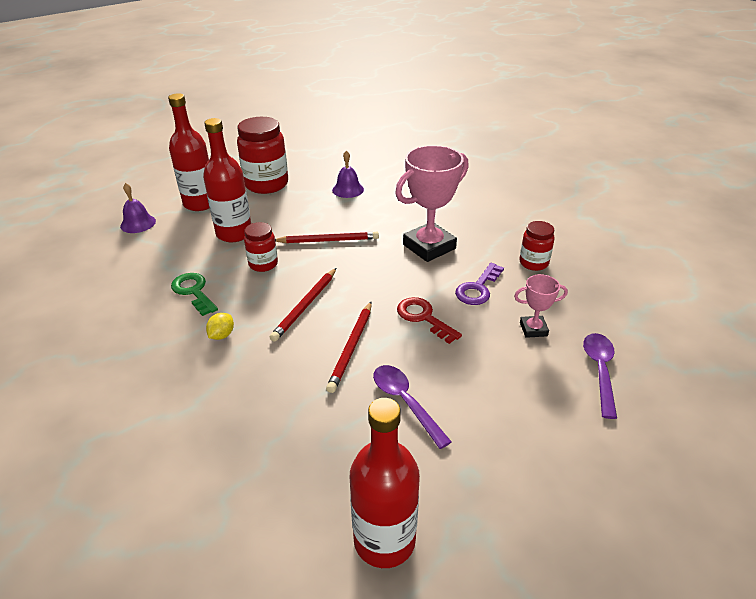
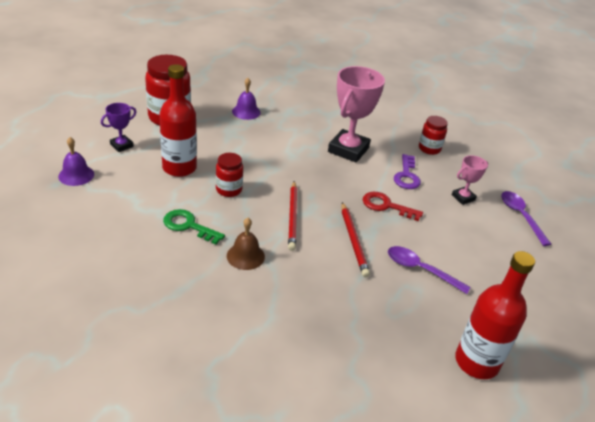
camera: 30 degrees left, 0 degrees up
red bottle [168,93,210,211] -> purple trophy [101,103,136,152]
yellow lemon [206,313,234,340] -> brown bell [227,218,265,270]
red pencil [275,232,379,243] -> none

